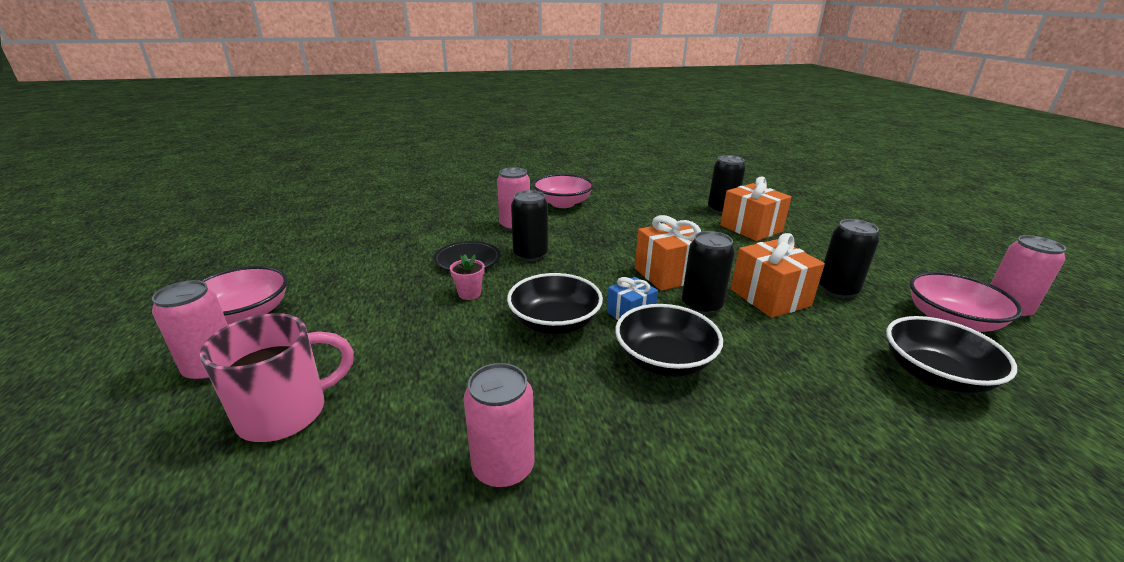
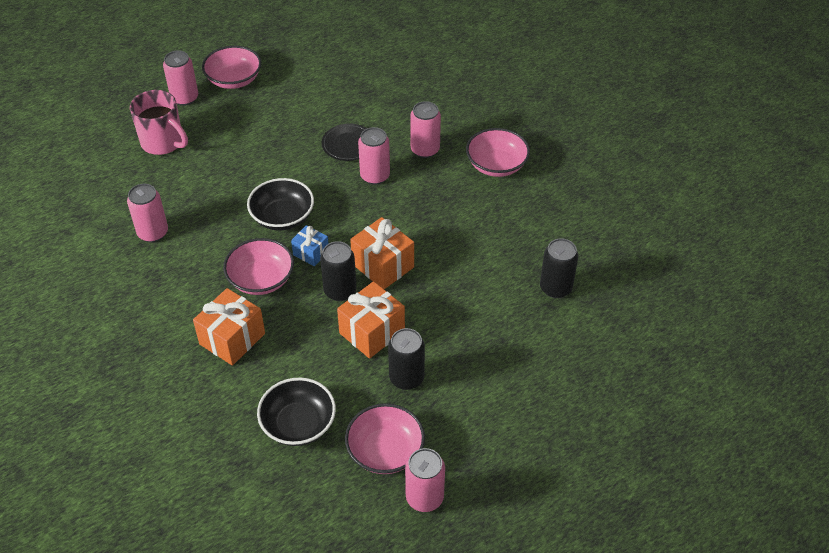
camera: 70 degrees right, 20 degrees up
pink flower pot [450,254,485,300] -> none
black can [511,190,548,262] -> pink can [358,127,390,185]
black bowl [615,304,723,377] -> pink bowl [223,238,294,295]
orange gift [720,177,791,241] -> orange gift moved to [193,288,265,366]

